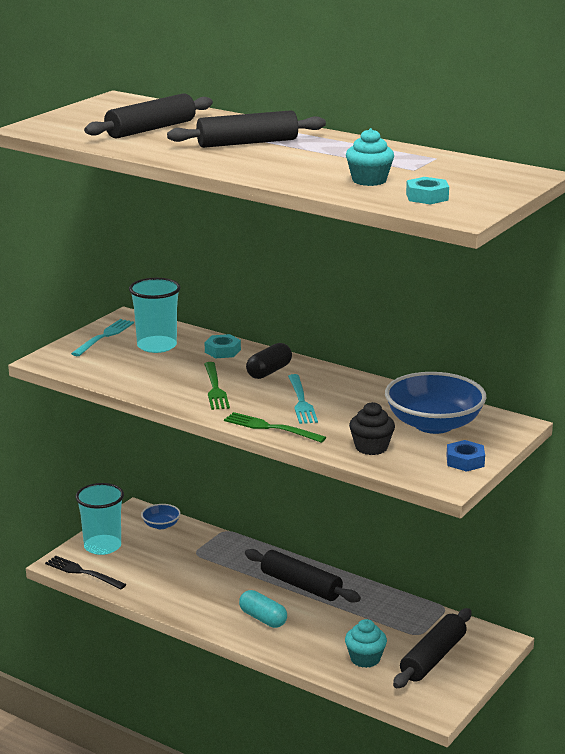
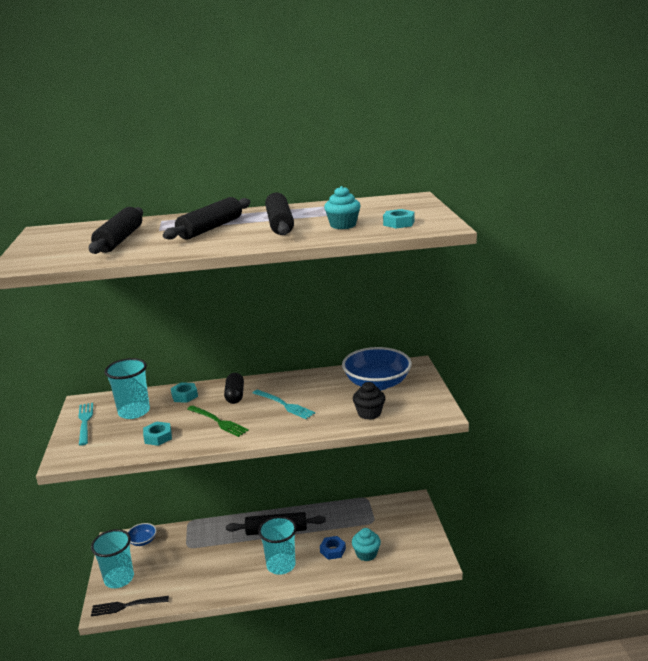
camera: 40 degrees left, 0 degrees up
green fork [224,412,326,443] -> none
turquoise capsule [239,590,287,628] -> turquoise cup [258,516,297,575]
black rolling pin [393,608,471,688] -> black rolling pin moved to [265,193,294,235]
blue nut [446,440,485,472] -> blue nut moved to [320,536,346,560]
none -> turquoise nut [143,421,172,446]

